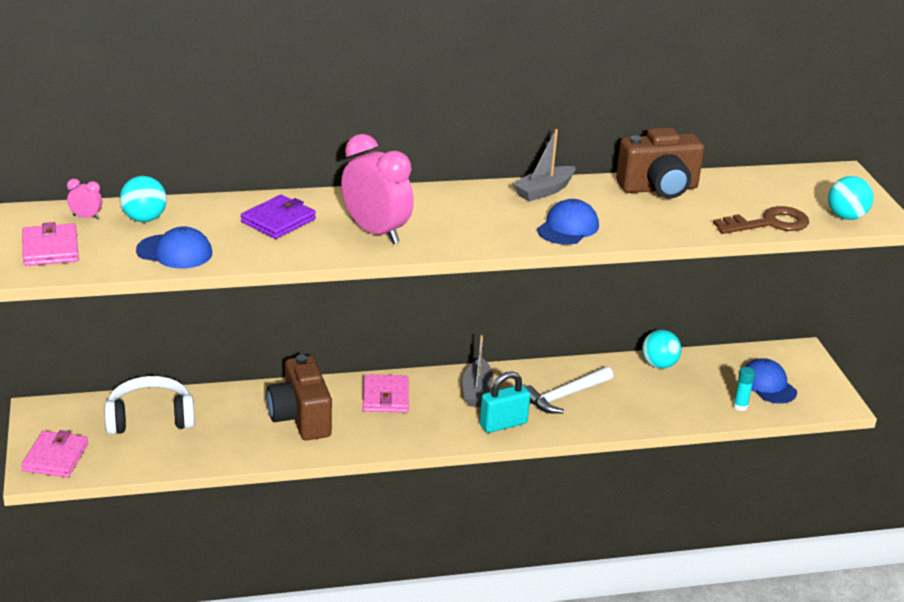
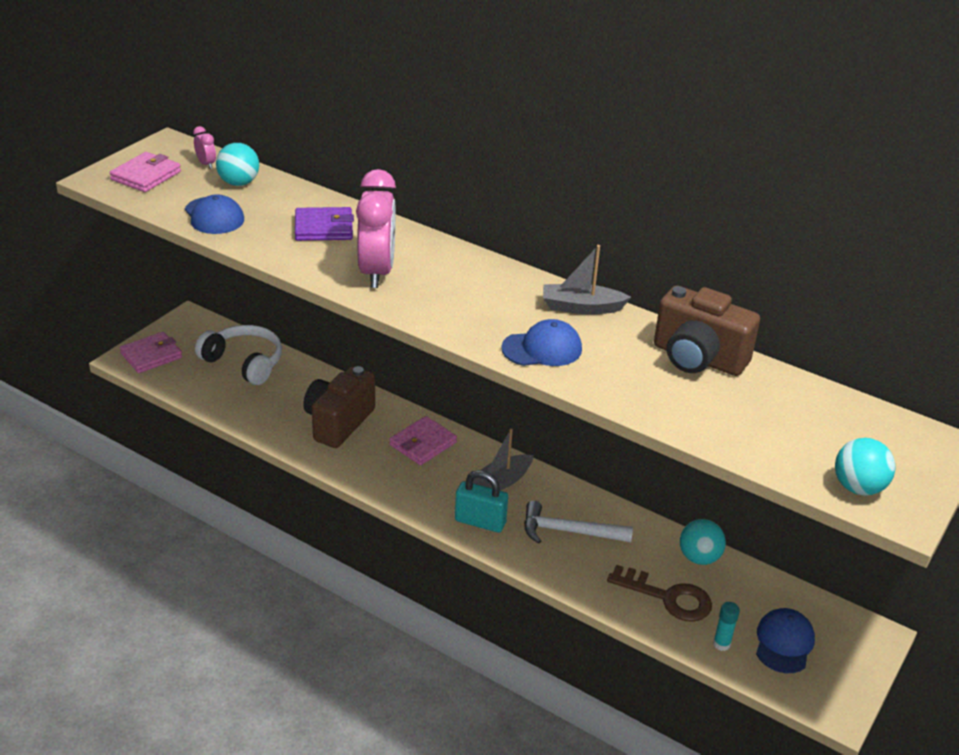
camera: 45 degrees right, 5 degrees up
brown key [713,206,809,234] -> brown key moved to [607,565,712,622]

